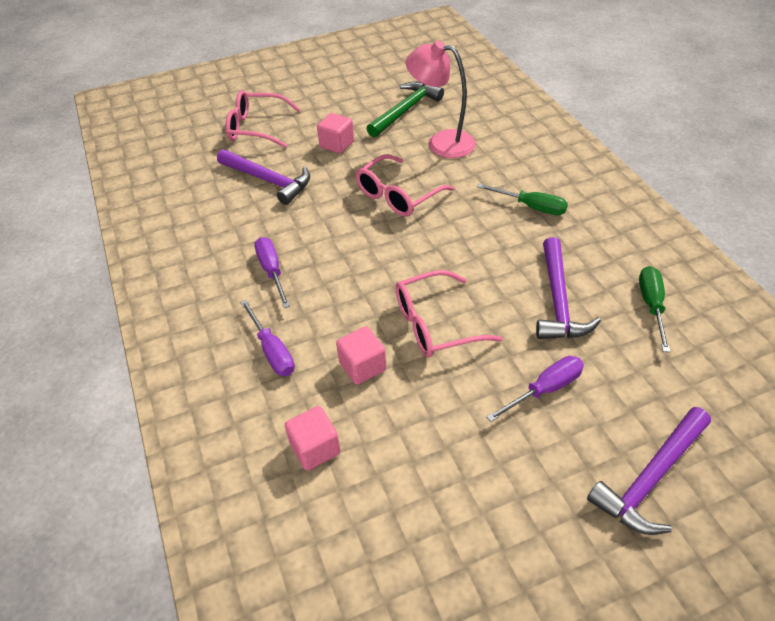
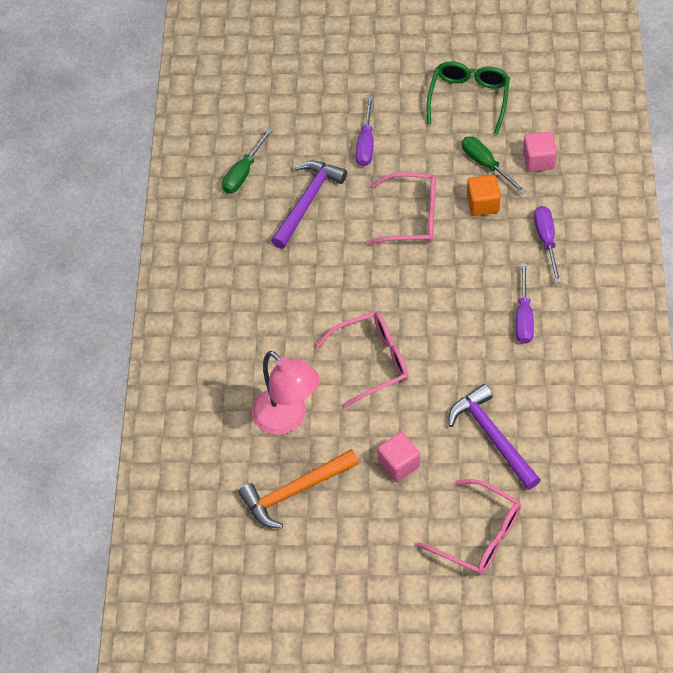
camera: 155 degrees left, 10 degrees up
pink cube [336,326,386,385] -> orange cube [467,175,501,216]
green hammer [366,81,444,138] -> orange hammer [238,449,359,528]
green screwdriver [477,183,568,215] -> green screwdriver moved to [462,136,526,194]
purple screwdriver [486,356,584,422] -> purple screwdriver turned 75 degrees counterclockwise [356,96,373,166]
purple hammer [587,407,711,535] -> none
none -> green glasses [427,61,510,134]

